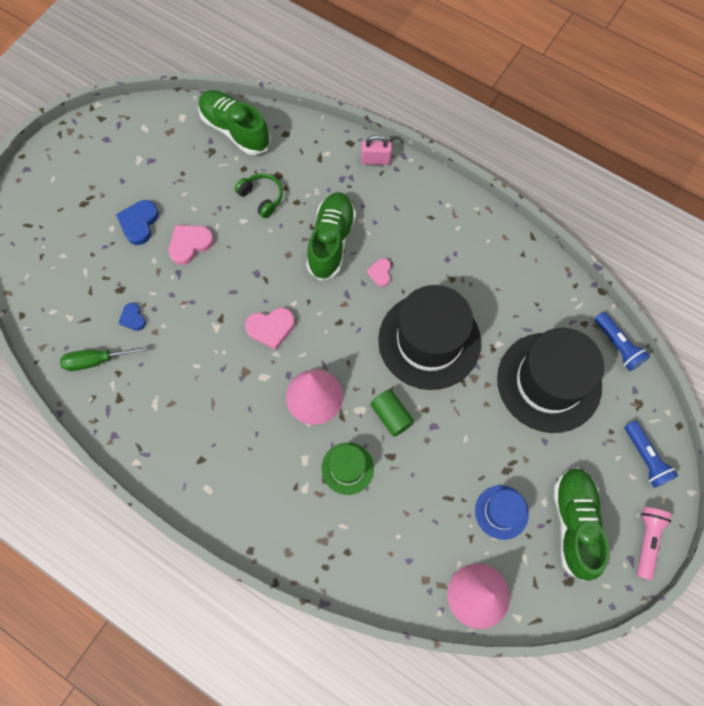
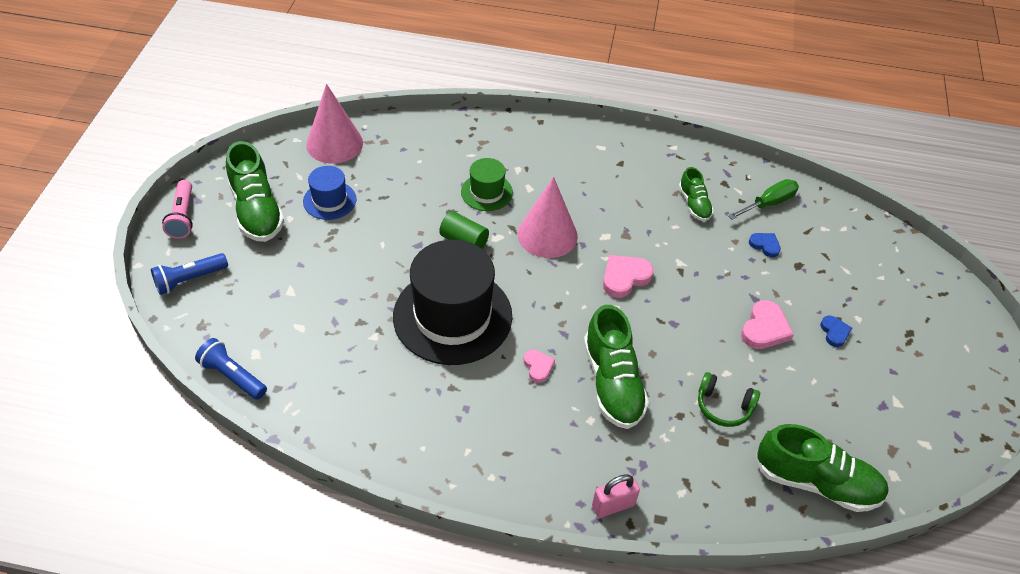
camera: 155 degrees right, 20 degrees down
blue heart [116,200,159,245] -> blue heart [820,315,852,347], size x0.61
black hat [497,328,604,433] -> none
blue flashlight [625,421,678,488] -> blue flashlight turned 75 degrees counterclockwise [151,253,228,295]
none -> green shoe [679,167,714,221]

